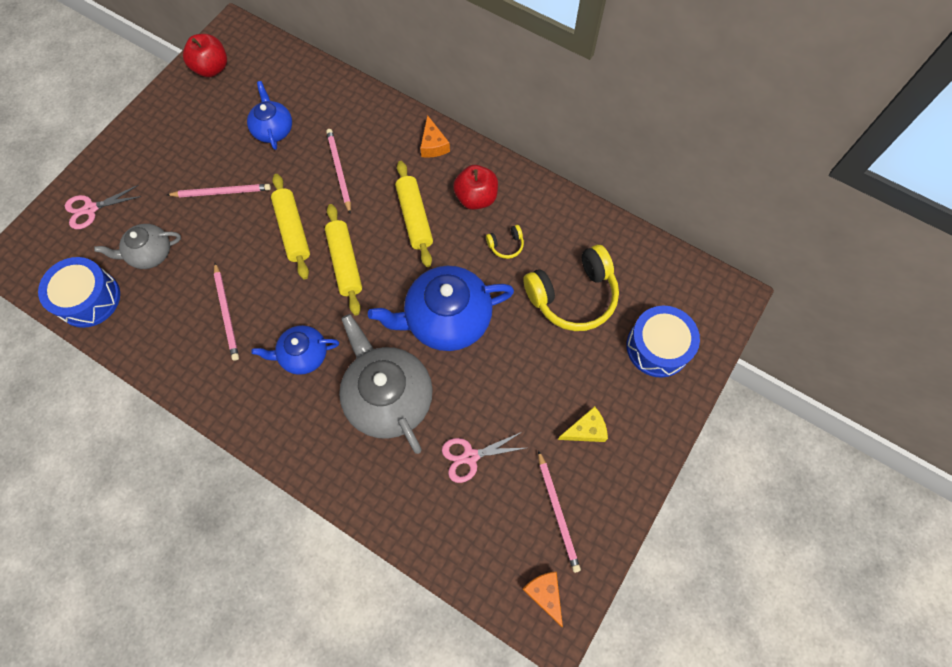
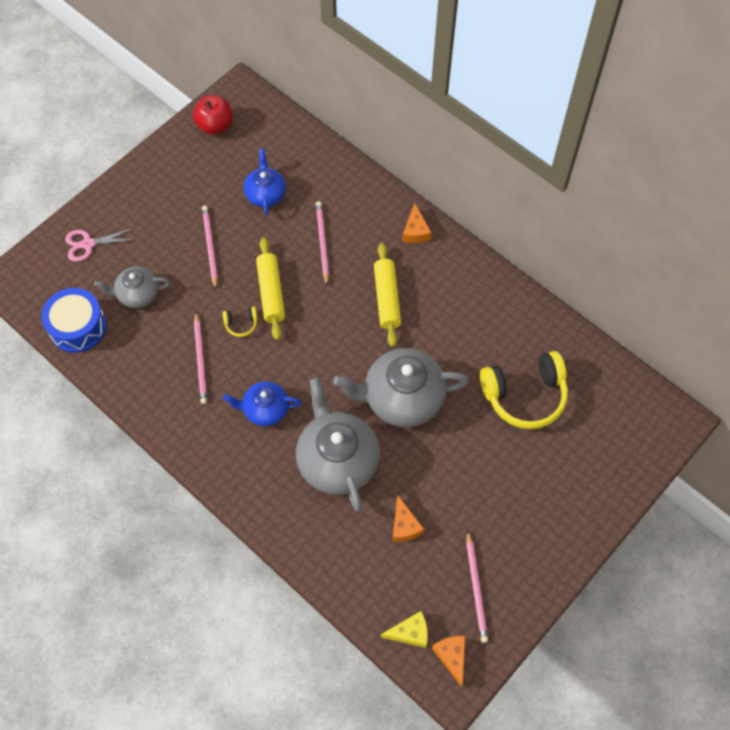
camera: 10 degrees right, 5 degrees down
pink pencil [167,184,271,197] -> pink pencil turned 105 degrees counterclockwise [202,206,218,289]
yellow rolling pin [325,204,362,316] -> none
blue teapot [368,266,514,351] -> grey teapot [333,348,469,427]
pink scissors [442,432,526,483] -> orange cheese [392,495,424,542]
red apple [453,165,498,210] -> none
yellow headphones [486,225,524,259] -> yellow headphones moved to [223,307,257,337]
yellow cheese [558,406,608,442] -> yellow cheese moved to [381,611,428,648]
blue drum [627,306,700,378] -> none

